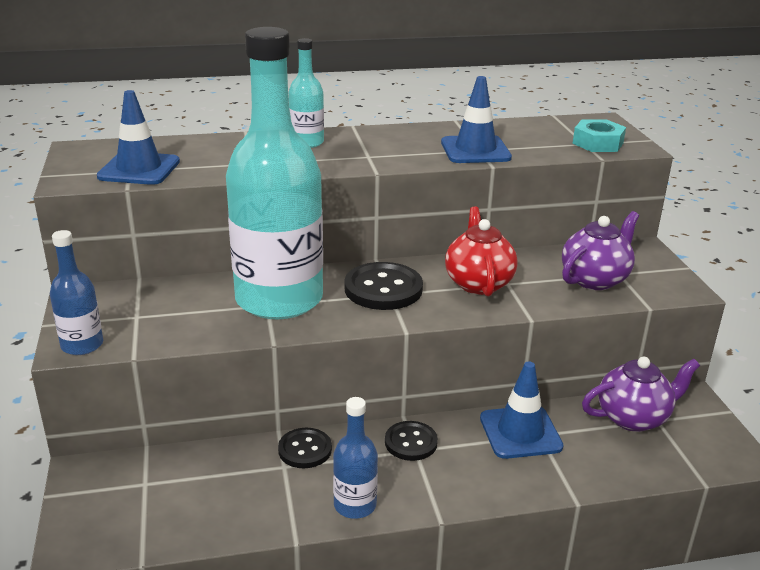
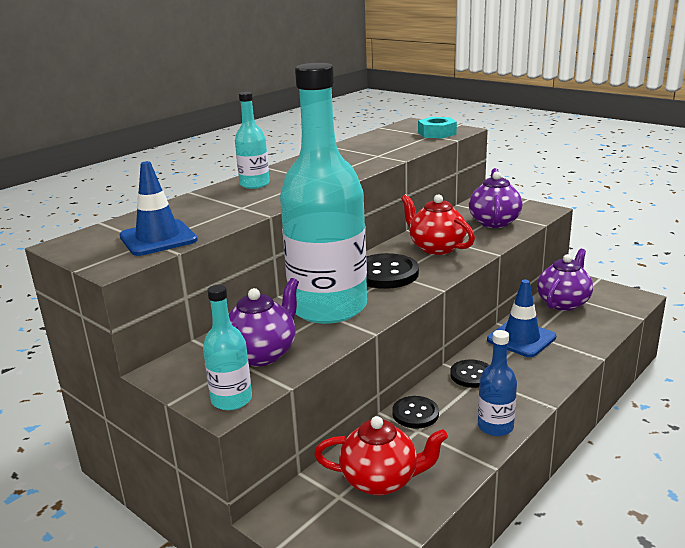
camera: 35 degrees left, 5 degrees down
blue bottle [50,230,103,355] -> turquoise bottle [203,285,252,410]
blue traffic cone [441,76,512,163] -> none
none -> purple teapot [228,278,299,366]
none -> red teapot [314,416,448,496]

